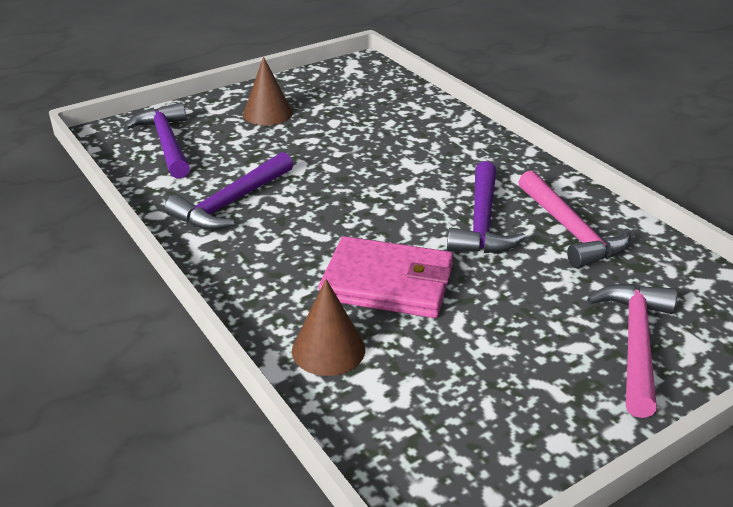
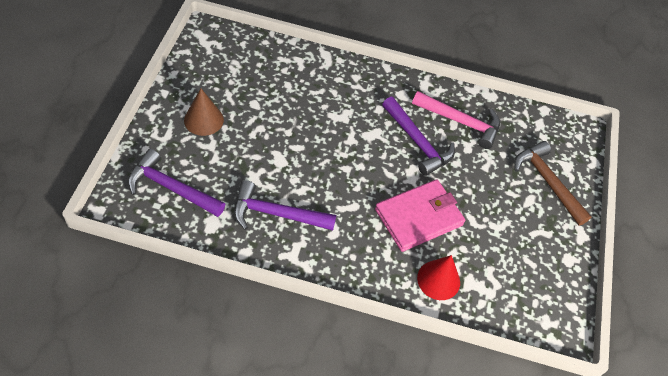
camera: 50 degrees left, 20 degrees up
purple hammer [165,152,293,230] -> purple hammer turned 105 degrees clockwise [234,180,336,230]
brown cone [292,279,365,376] -> red cone [417,255,460,300]
pink hammer [587,284,677,418] -> brown hammer [514,141,592,226]

